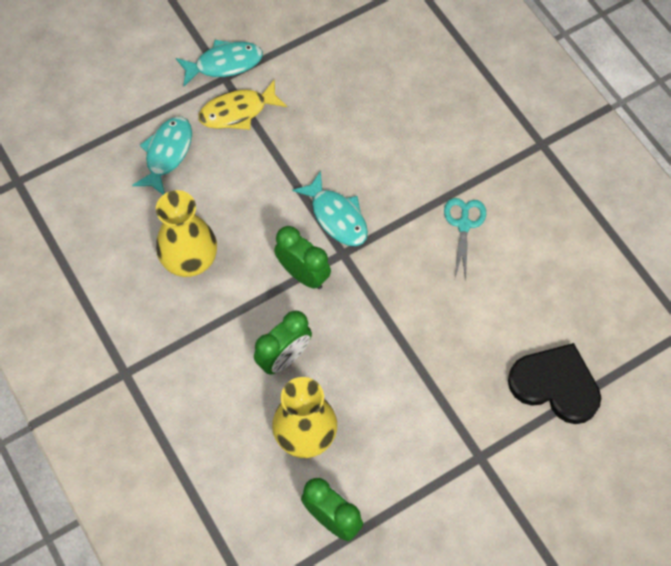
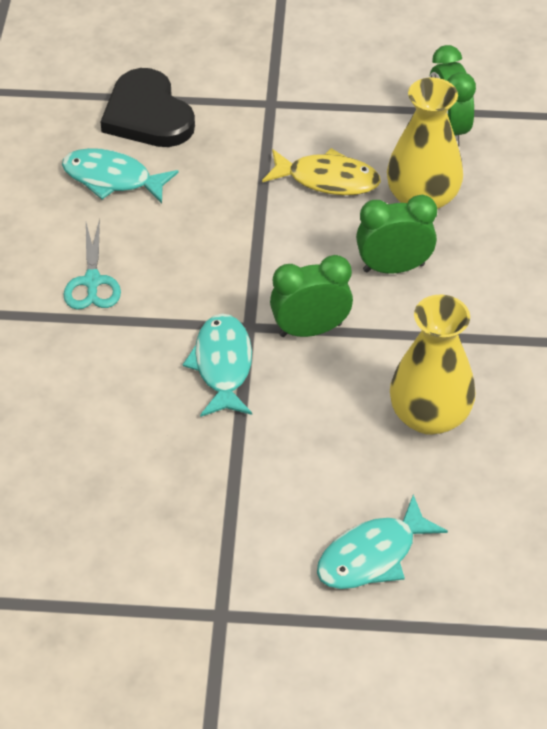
camera: 145 degrees left, 15 degrees down
turquoise fish [176,40,263,86] -> turquoise fish moved to [62,148,179,203]
yellow fish [198,79,287,130] -> yellow fish moved to [262,148,381,195]
green clock [274,226,331,289] -> green clock turned 90 degrees clockwise [270,255,353,337]
turquoise scissors [444,198,486,281] -> turquoise scissors turned 45 degrees counterclockwise [63,219,121,310]

